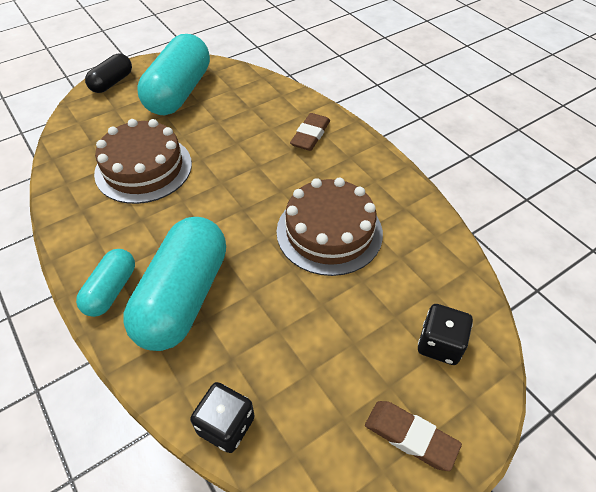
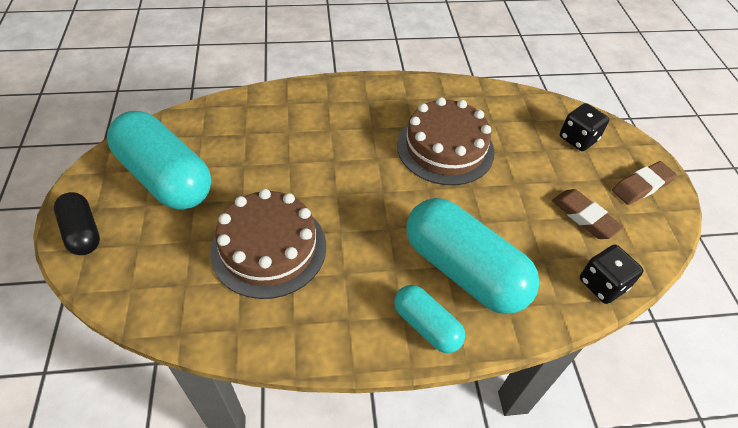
camera: 65 degrees left, 0 degrees up
brown eraser [290,113,330,151] -> brown eraser moved to [552,189,624,239]

